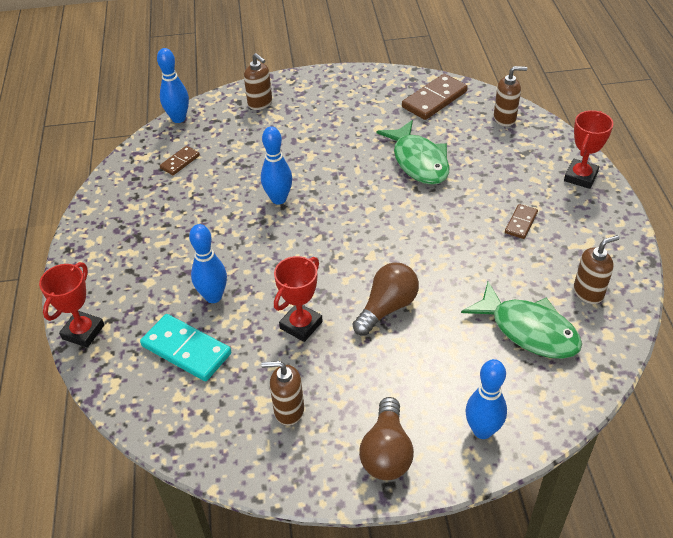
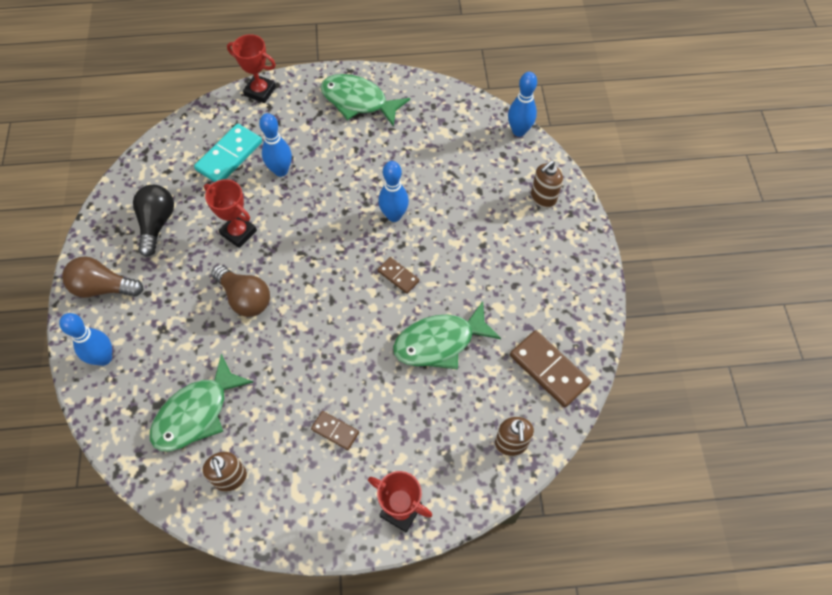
camera: 90 degrees right, 15 degrees up
brown domino [160,146,200,175] -> brown domino moved to [377,257,419,294]
brown soap dispenser [261,361,304,426] -> black light bulb [133,185,174,257]
none -> green fish [321,74,410,127]

